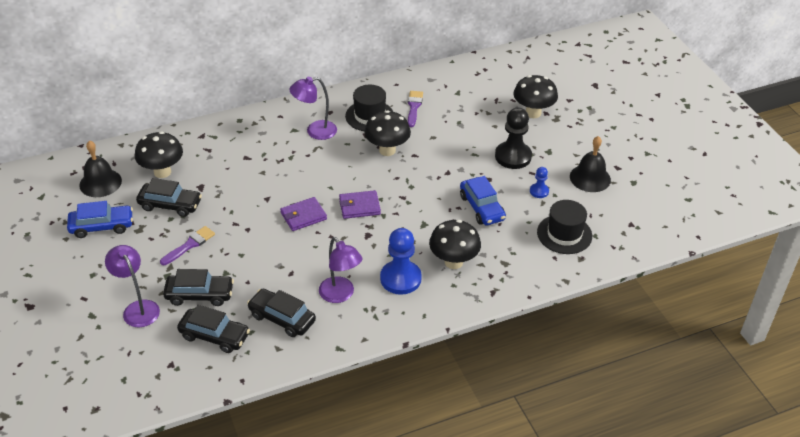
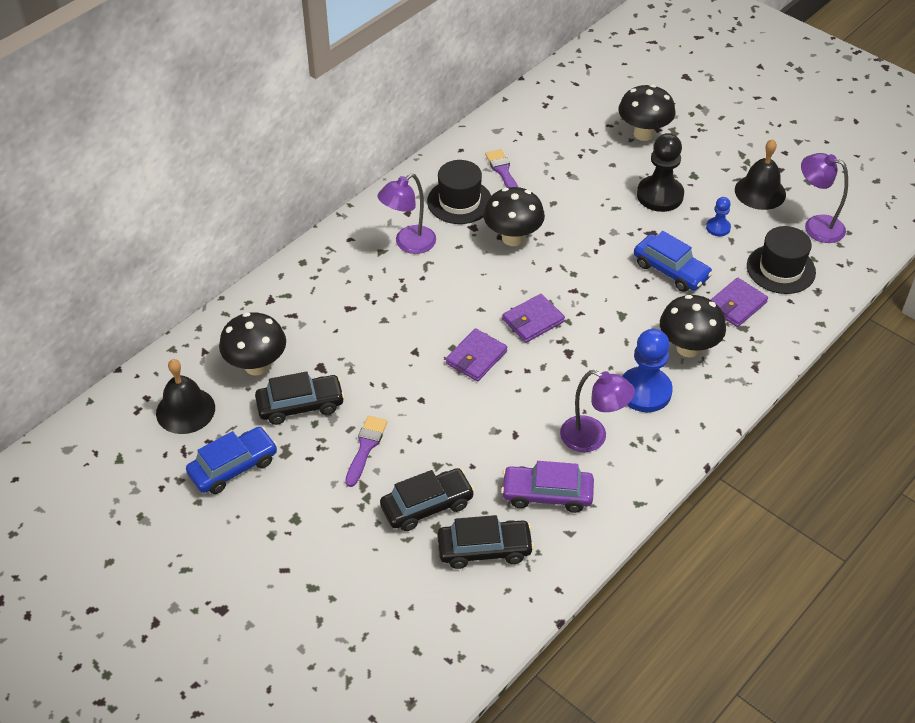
camera: 25 degrees left, 5 degrees up
purple lamp [105,245,160,327] -> purple lamp moved to [801,153,848,243]
black car [247,289,316,337] -> purple car [501,461,594,513]
none -> purple wallet [711,278,768,327]

